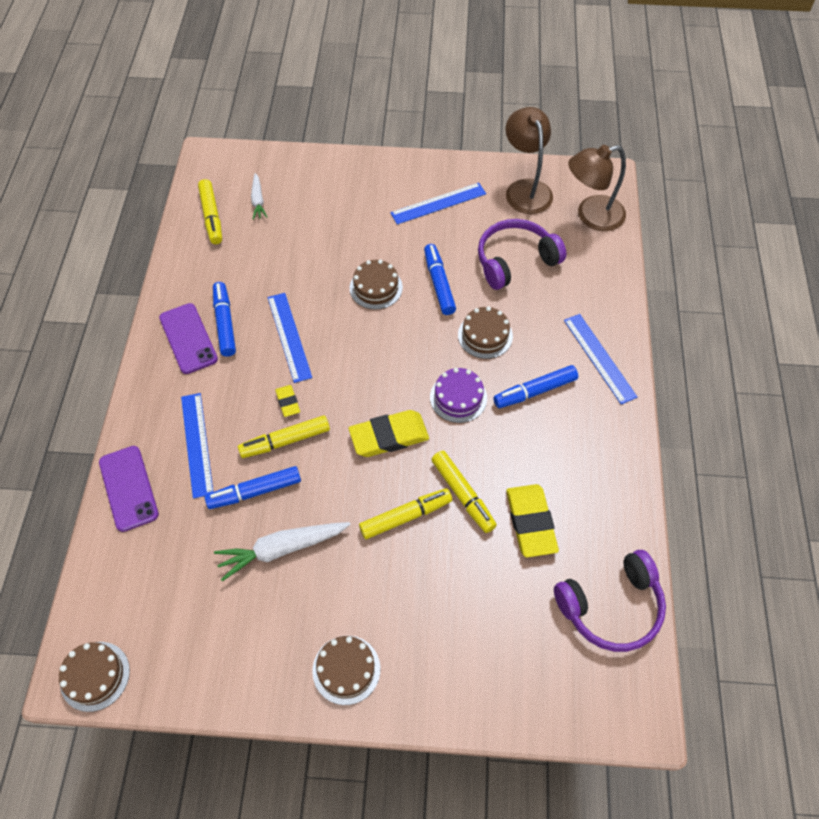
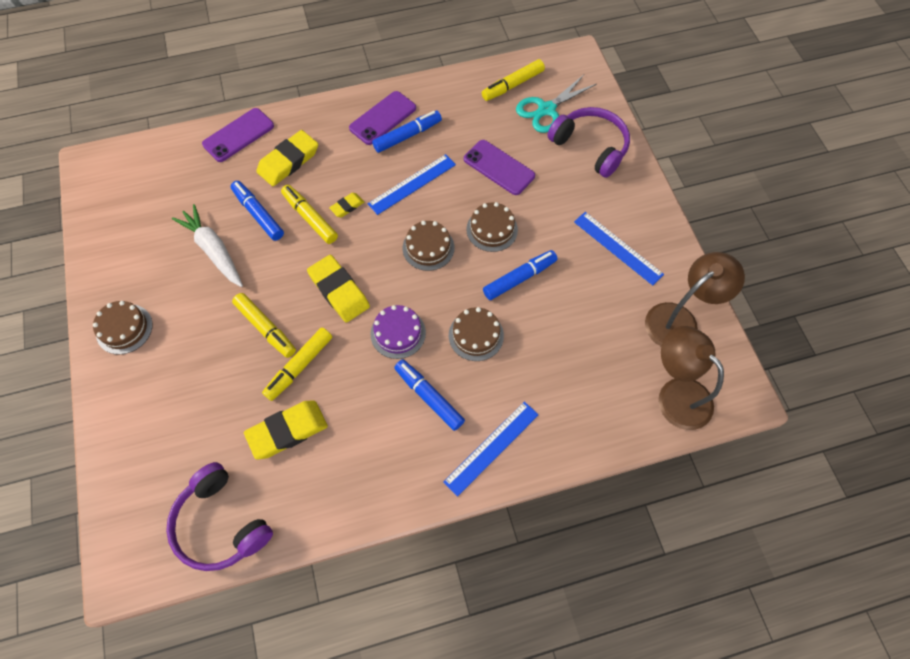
camera: 70 degrees right, 5 degrees up
brown cake [59,642,130,712] -> brown cake moved to [402,221,454,271]
blue ruler [181,393,213,499] -> yellow eraser [256,130,318,186]
white carrot [251,173,268,220] -> turquoise scissors [516,75,597,133]
purple headphones [478,219,566,290] -> purple headphones moved to [548,107,630,178]
none -> purple phone [464,140,535,195]

